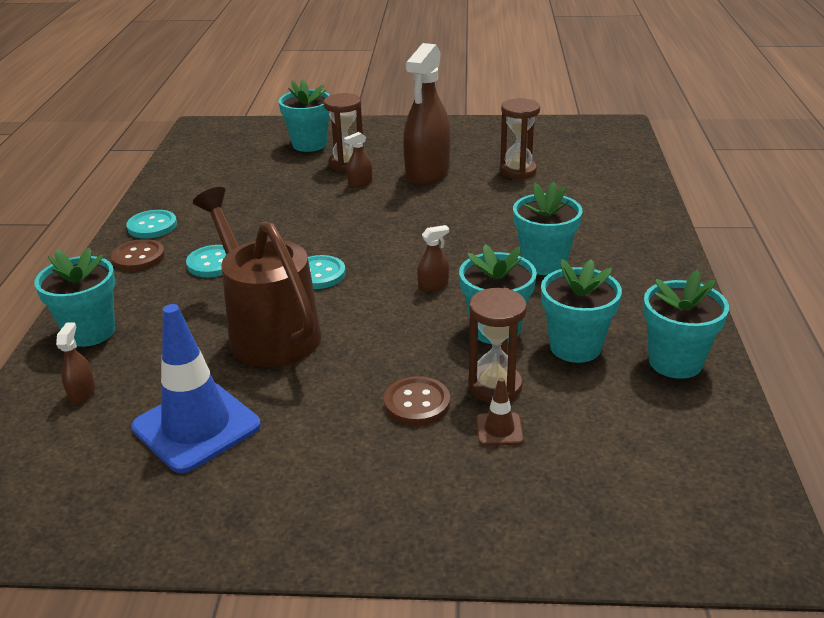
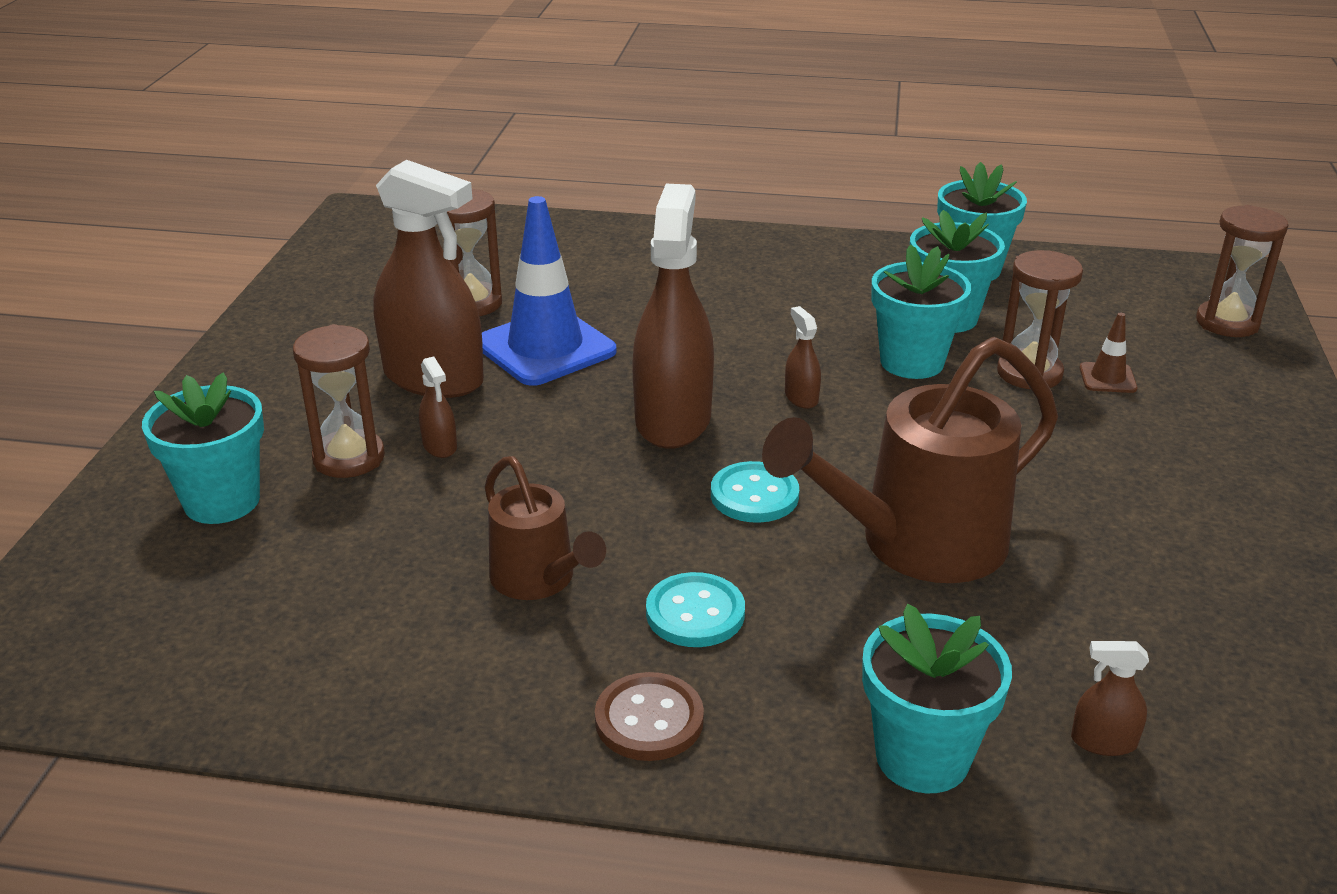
camera: 85 degrees left, 0 degrees up
turquoise button [126,210,177,238] -> none
blue traffic cone [131,304,261,473] -> blue traffic cone moved to [482,196,617,386]
brown button [384,376,450,426] -> none
turquoise flower pot [513,182,583,275] -> none
none -> brown watering can [485,456,606,600]
none -> brown spray bottle [632,184,714,449]
none -> brown hourglass [1196,205,1288,337]

